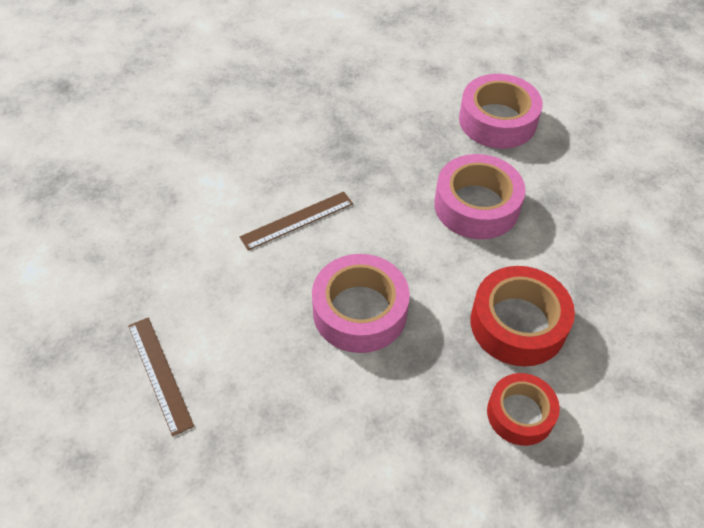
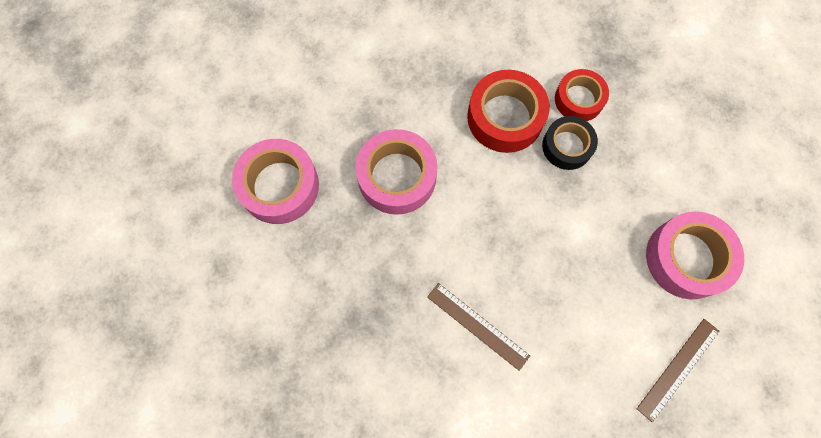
camera: 110 degrees left, 20 degrees up
pink tape [312,254,410,353] -> pink tape moved to [646,211,744,300]
none -> black tape [542,116,598,170]

